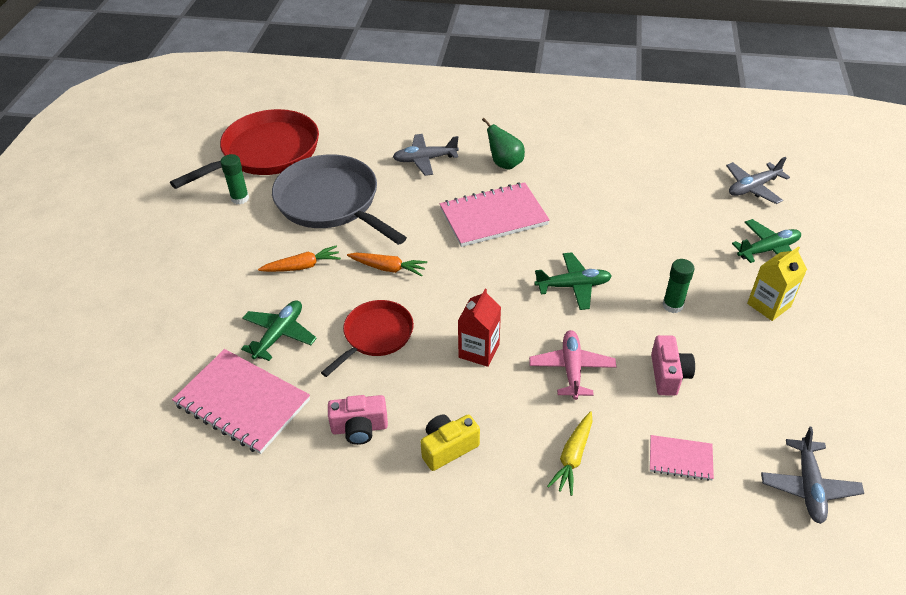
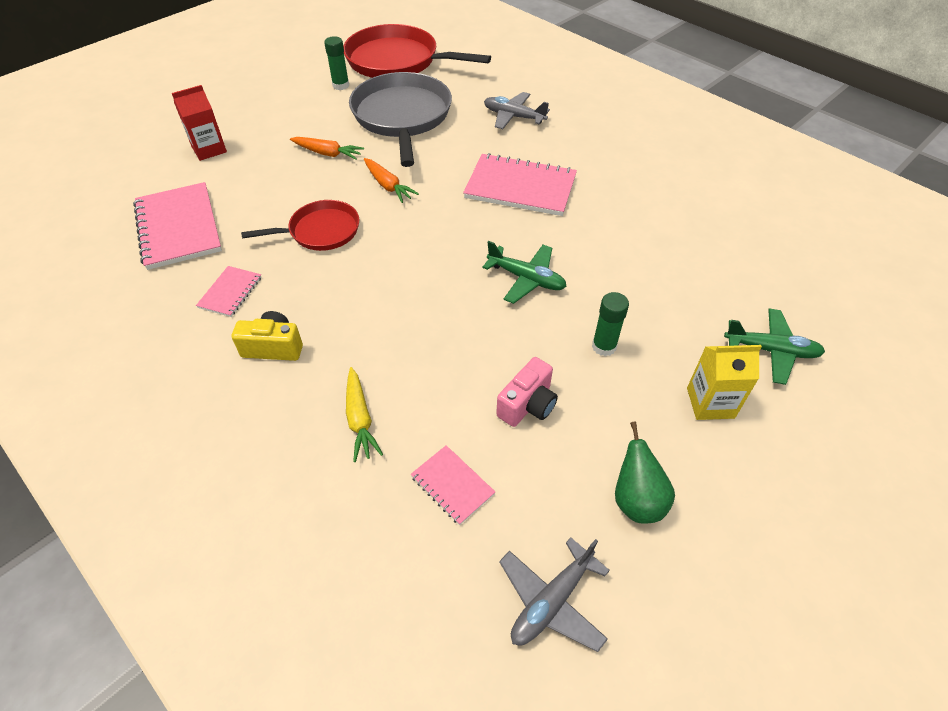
camera: 35 degrees right, 5 degrees up
red pan [170,109,319,189] -> red pan turned 150 degrees counterclockwise [343,24,491,78]
green plane [241,300,317,361] -> none
pink camera [328,395,388,445] -> pink notebook [196,266,262,317]
red carton [458,289,501,367] -> red carton moved to [172,85,227,161]
green pear [482,118,525,170] -> green pear moved to [615,422,675,524]
pink plane [529,330,616,400] -> none
yellow carrot [547,411,593,496] -> yellow carrot turned 75 degrees counterclockwise [346,367,383,462]
grey plane [726,157,790,204] -> none

